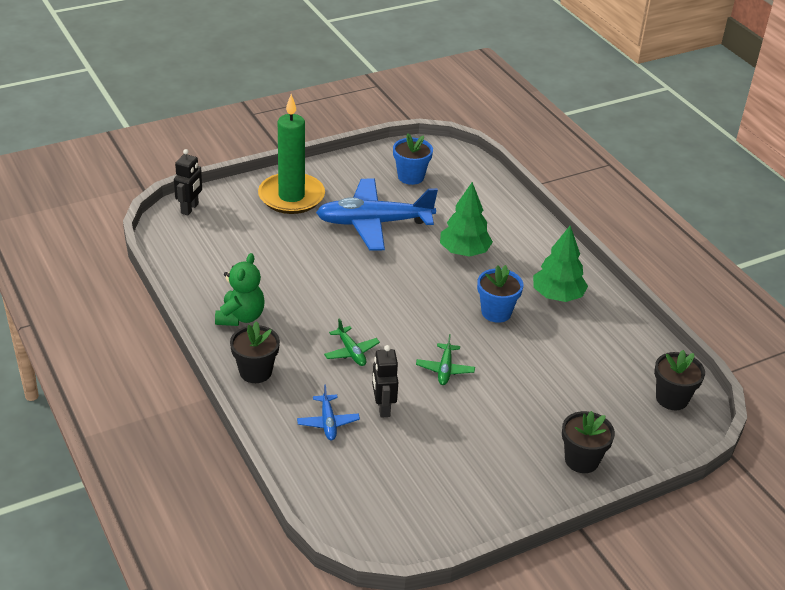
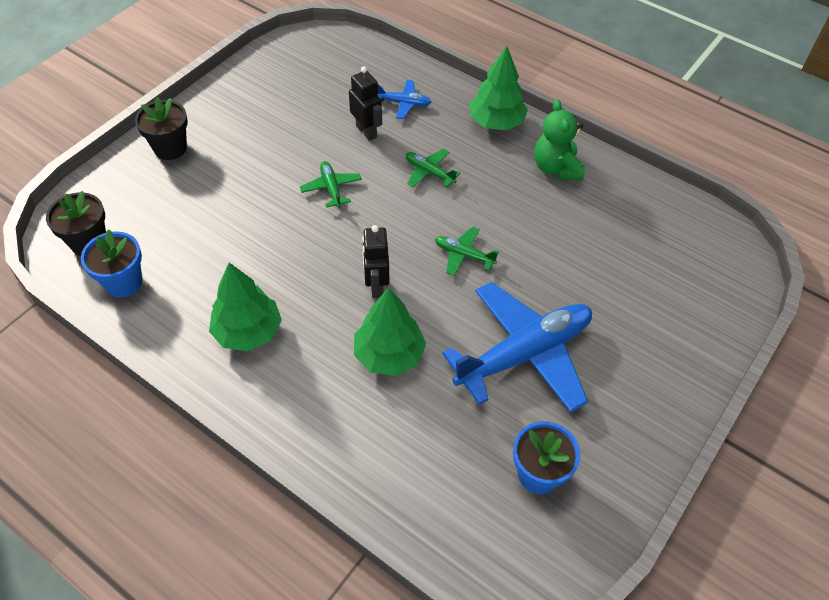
camera: 155 degrees right, 15 degrees up
black robot [174,149,202,216] -> black robot moved to [362,225,389,298]
black flower pot [230,321,280,383] -> green tree [470,46,528,130]
green candle [258,94,325,214] -> none
blue plane [297,385,360,440] -> blue plane turned 135 degrees clockwise [377,80,431,119]
blue flower pot [477,265,523,323] -> blue flower pot moved to [81,229,142,297]
none -> green plane [435,227,499,276]

